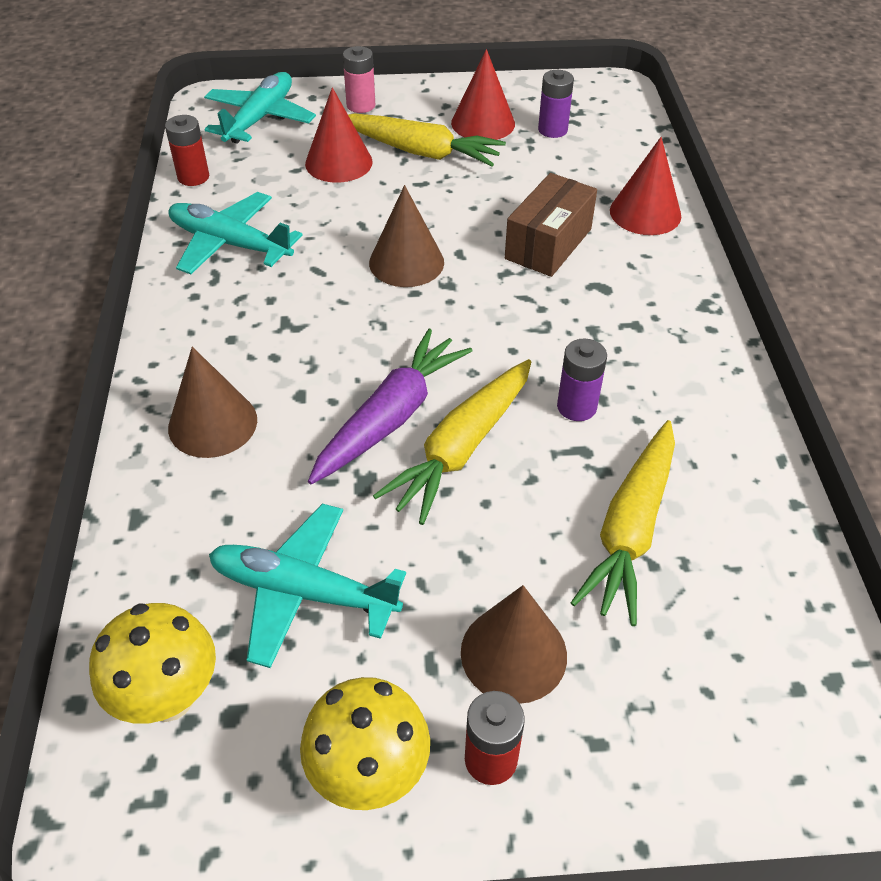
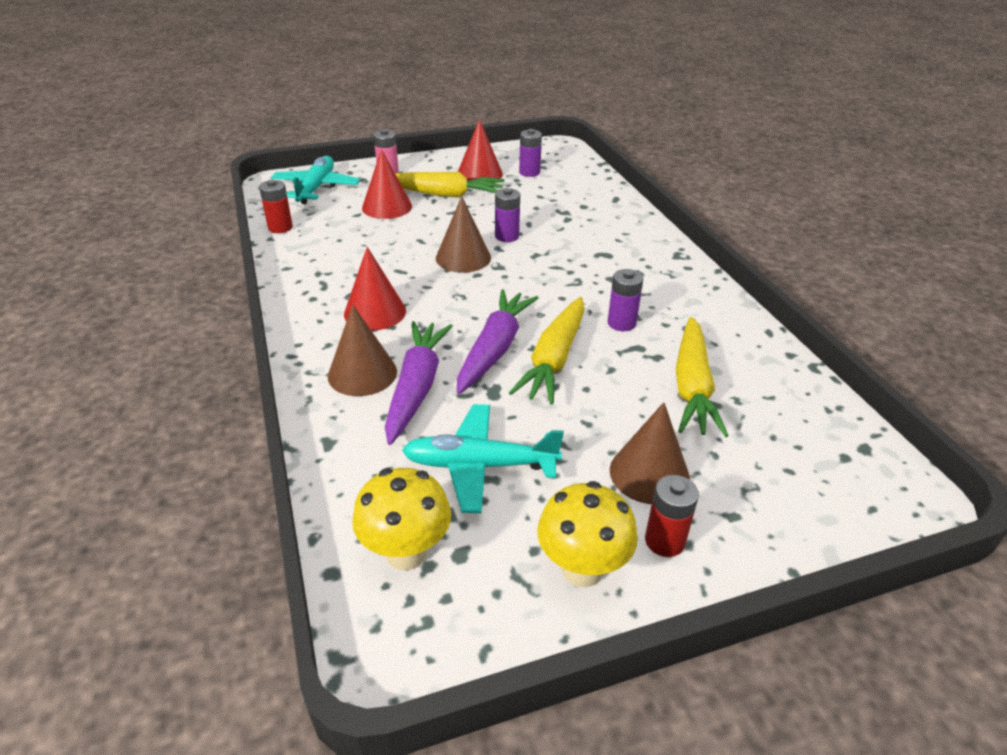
camera: 15 degrees left, 10 degrees down
turquoise plane [168,192,302,274] -> none
brown box [505,173,597,277] -> none
red cone [610,137,681,235] -> red cone moved to [344,247,406,331]
none -> purple carrot [385,321,453,445]
none -> purple battery [495,188,520,242]

